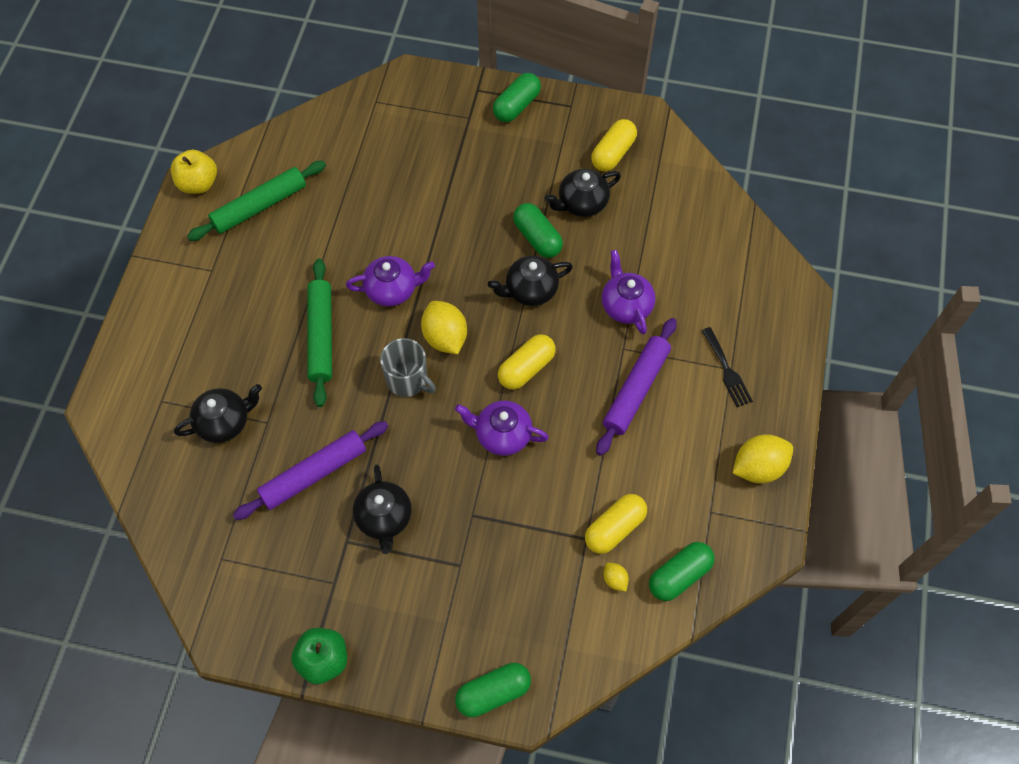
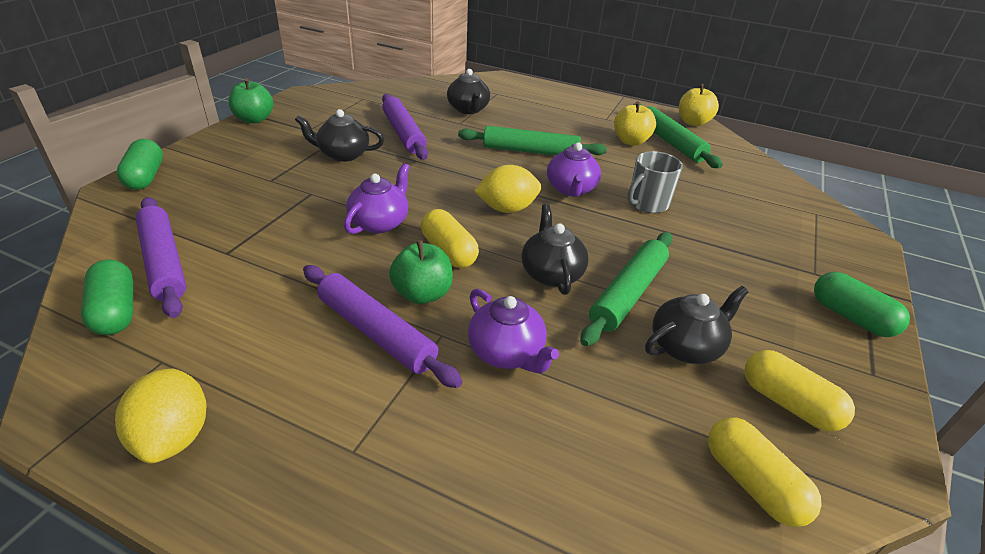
camera: 100 degrees right, 25 degrees down
grey mug [380,338,436,397] -> grey mug moved to [627,151,683,213]
green capsule [513,203,563,258] -> green rolling pin [581,232,673,346]
black teapot [545,169,621,217] -> black teapot turned 75 degrees clockwise [645,286,749,364]
yellow capsule [585,494,647,554] -> yellow capsule moved to [708,418,822,527]
purple teapot [602,250,656,334] -> purple teapot turned 60 degrees clockwise [468,289,559,373]
yellow lemon [603,563,629,592] -> purple rolling pin [136,197,186,318]
black fork [702,327,753,407] -> none
none -> green apple [389,240,453,304]
none -> yellow apple [614,101,656,146]

